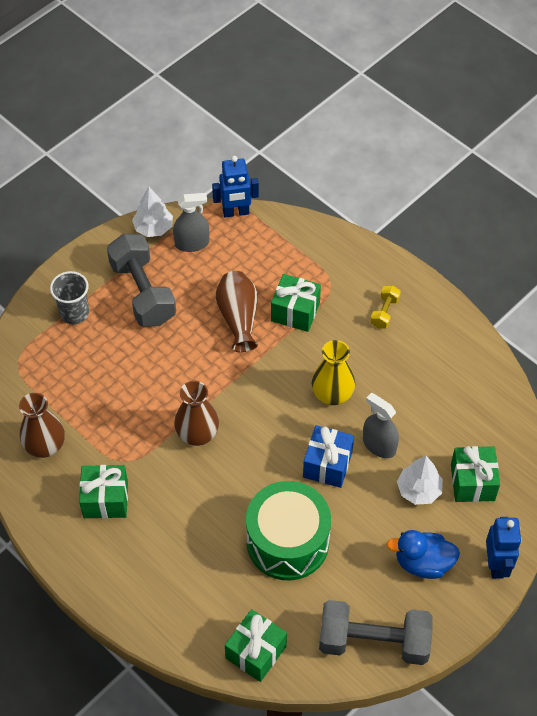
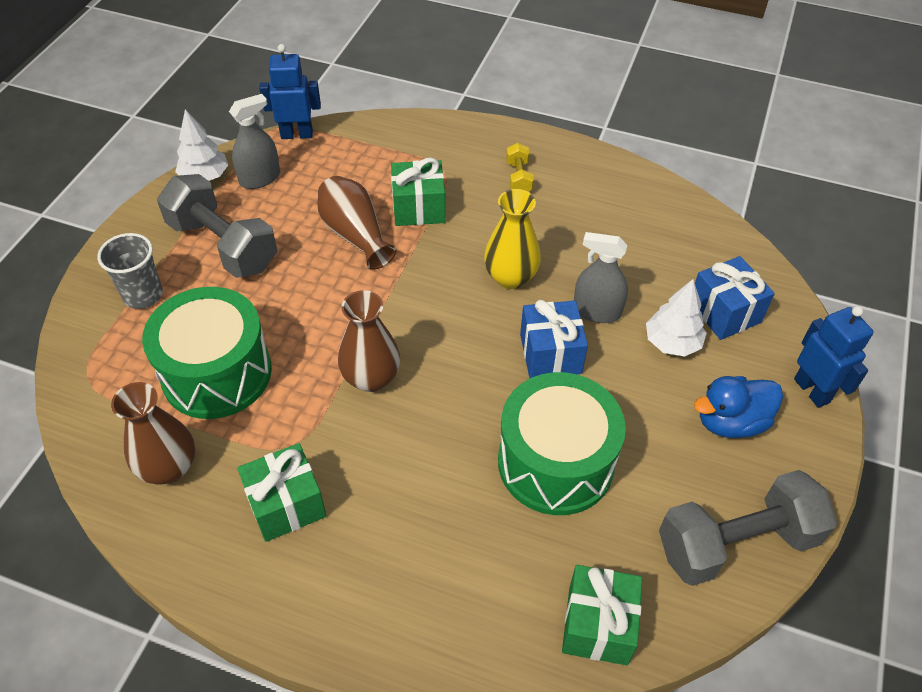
camera: 25 degrees left, 5 degrees down
blue robot [212,156,259,218] -> blue robot turned 150 degrees counterclockwise [259,44,321,139]
green gift [451,446,500,502] -> blue gift [695,256,775,340]
none -> green drum [142,287,272,419]

